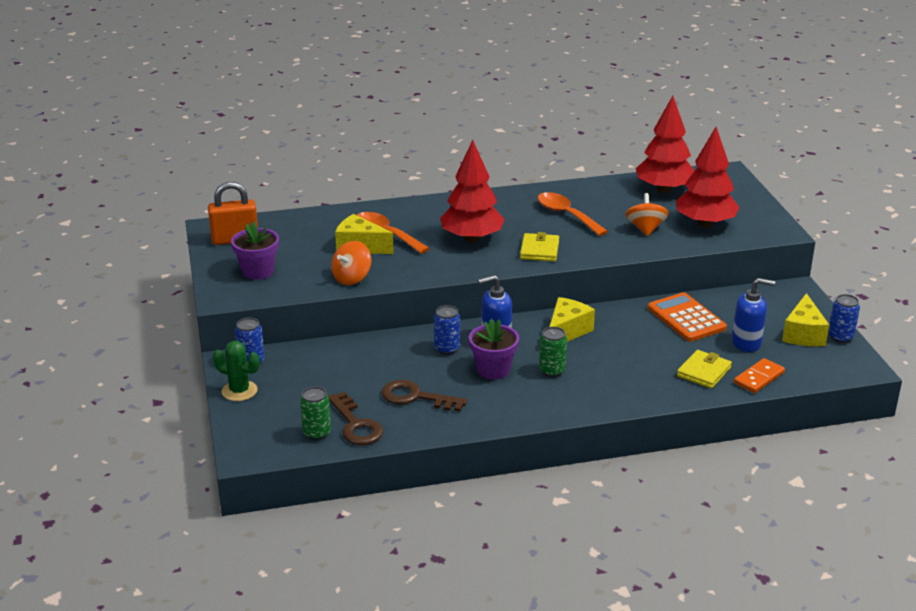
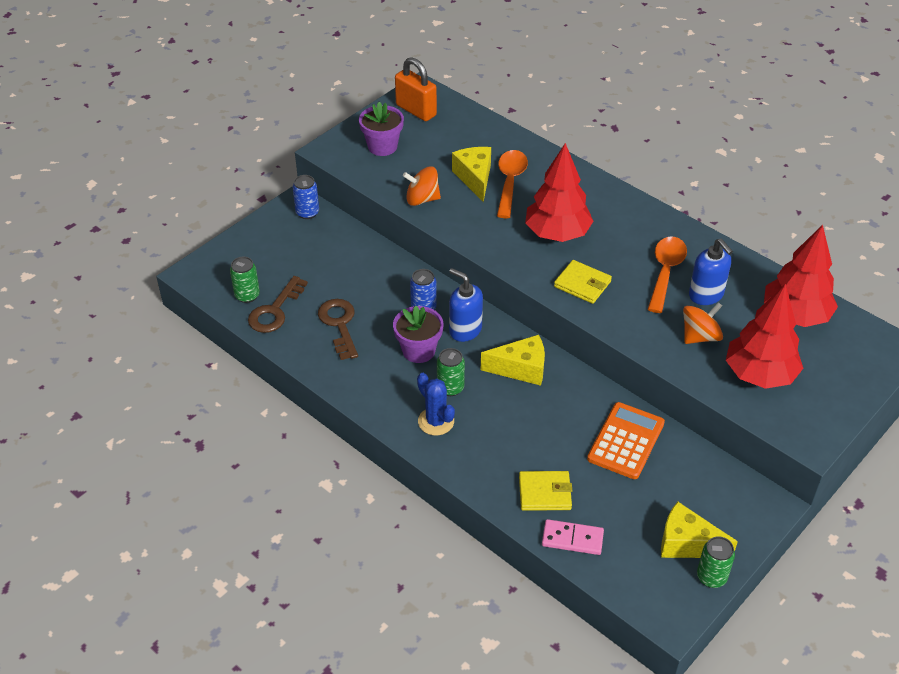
camera: 55 degrees right, 15 degrees up
green cactus [213,341,260,401] -> none
yellow wallet [520,232,559,262] -> yellow wallet turned 60 degrees clockwise [554,260,612,304]
blue soap dispenser [732,278,775,352] -> blue soap dispenser moved to [689,238,733,305]
orange domino [734,358,785,393] -> pink domino [542,519,604,555]
yellow cheese [782,293,829,346] -> yellow cheese turned 45 degrees clockwise [661,502,738,558]
blue can [828,294,860,343] -> green can [697,536,735,588]
none -> blue cactus [417,373,455,435]

